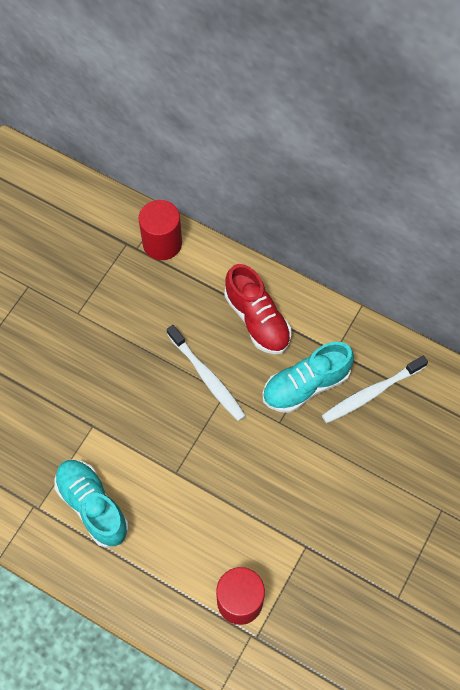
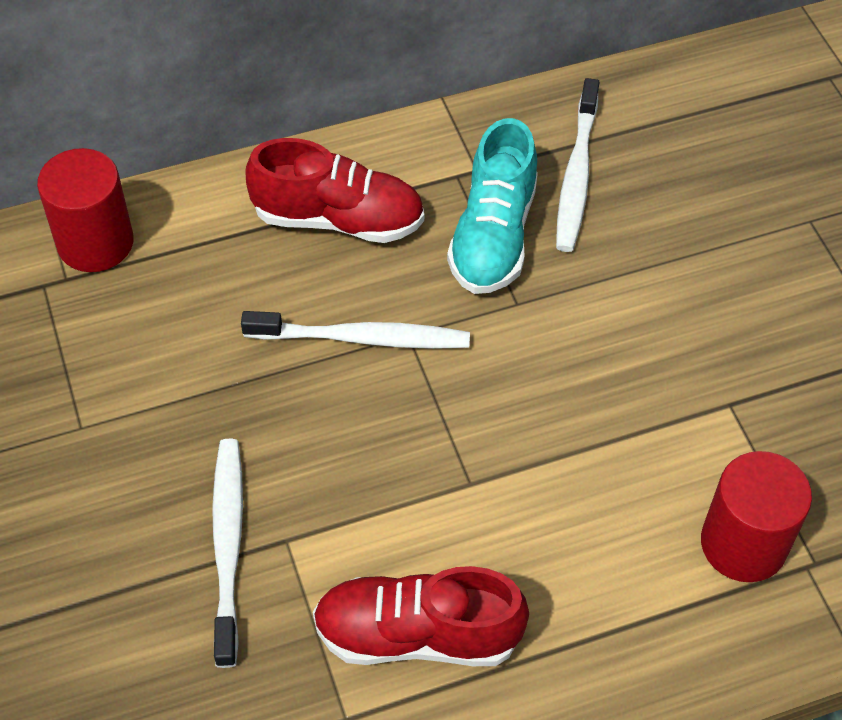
camera: 50 degrees left, 10 degrees down
turquoise shoe [55,459,129,548] -> red shoe [313,566,529,666]
none -> white toothbrush [212,439,243,668]

